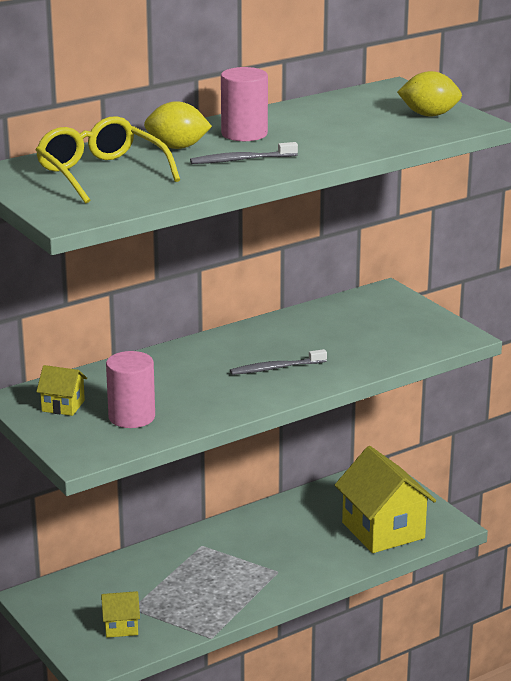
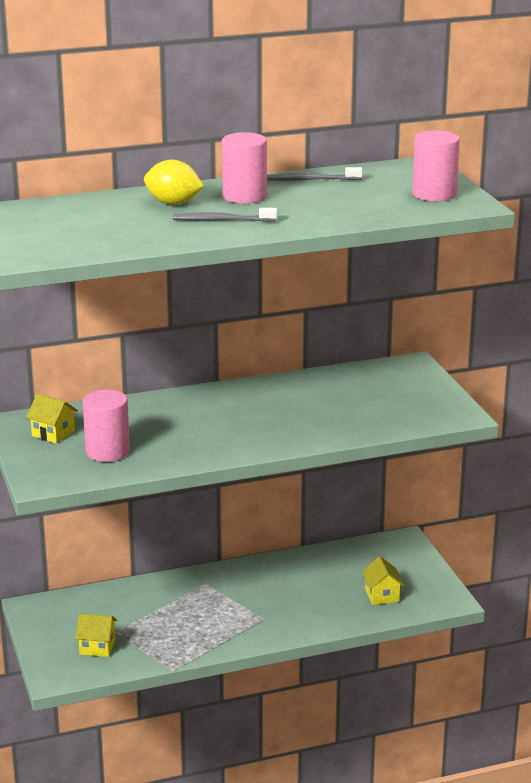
camera: 15 degrees right, 0 degrees up
yellow glasses [36,116,180,204] -> none
grey toothbrush [230,349,327,375] -> grey toothbrush moved to [267,167,363,181]
yellow house [334,446,436,553] -> yellow house [362,556,404,605], size x0.47
yellow lemon [397,71,462,117] -> pink cylinder [412,130,460,201]

